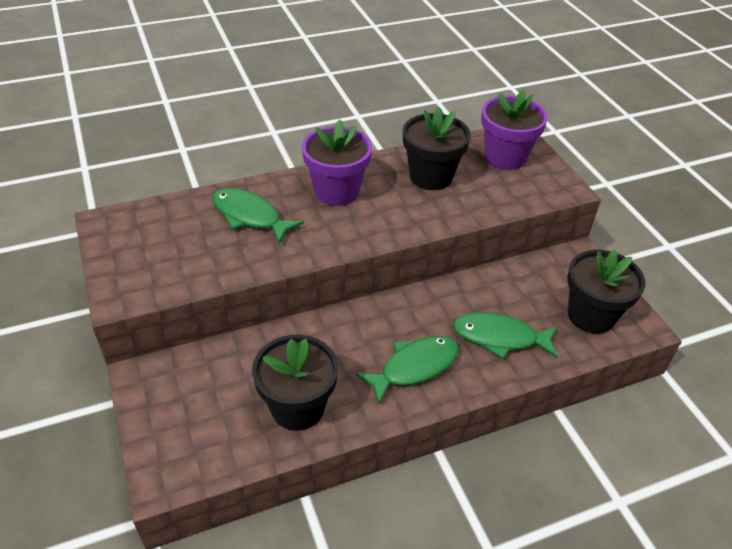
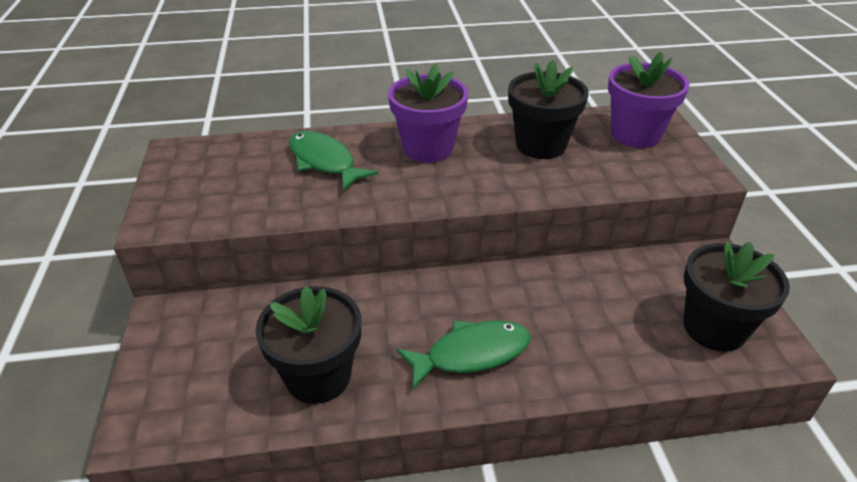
camera: 15 degrees right, 5 degrees down
green fish [453,312,558,359] -> none

